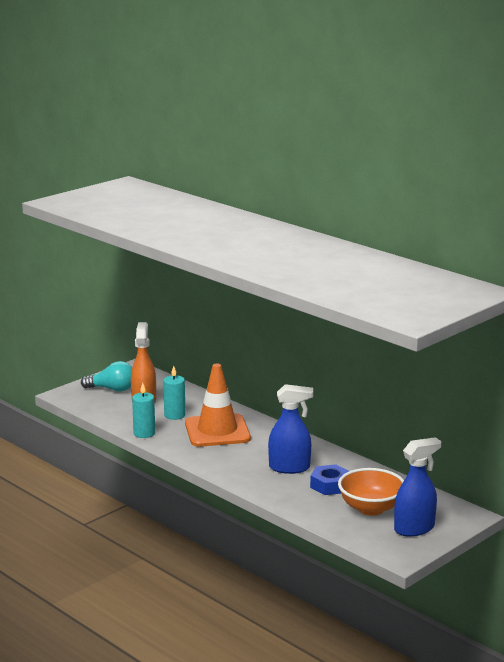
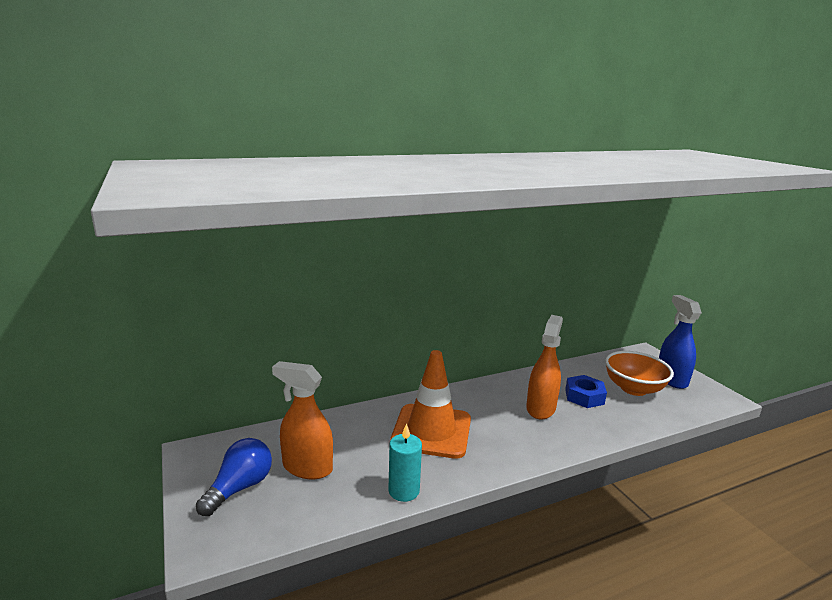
camera: 70 degrees left, 0 degrees up
turquoise light bulb [81,361,132,392] -> blue light bulb [196,438,272,516]
turquoise candle [163,366,185,420] -> none
blue spray bottle [268,384,313,474] -> orange spray bottle [526,315,563,419]

